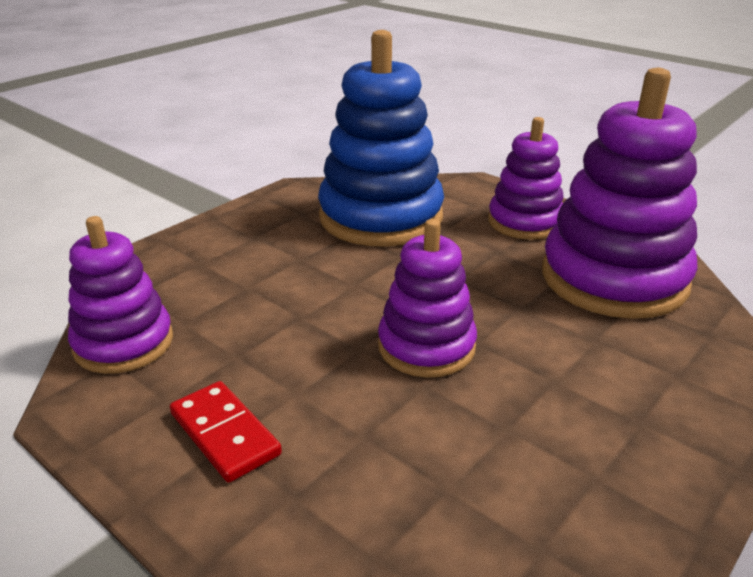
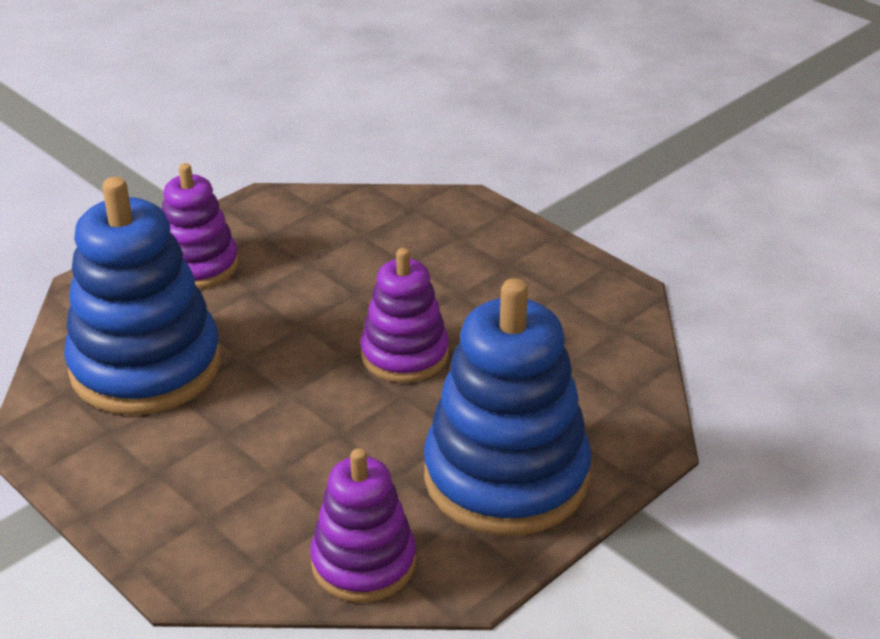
camera: 85 degrees left, 5 degrees up
red domino [170,381,282,483] -> blue stacking toy [424,278,592,536]
purple stacking toy [542,68,698,319] -> none

